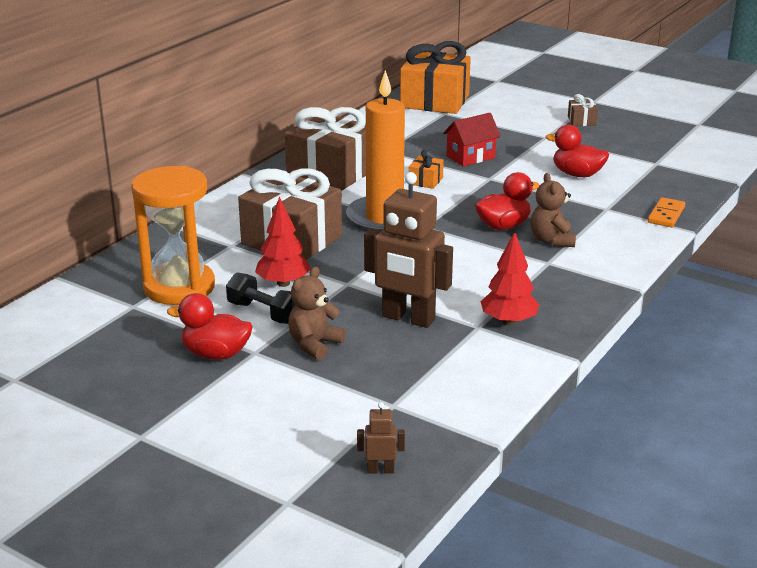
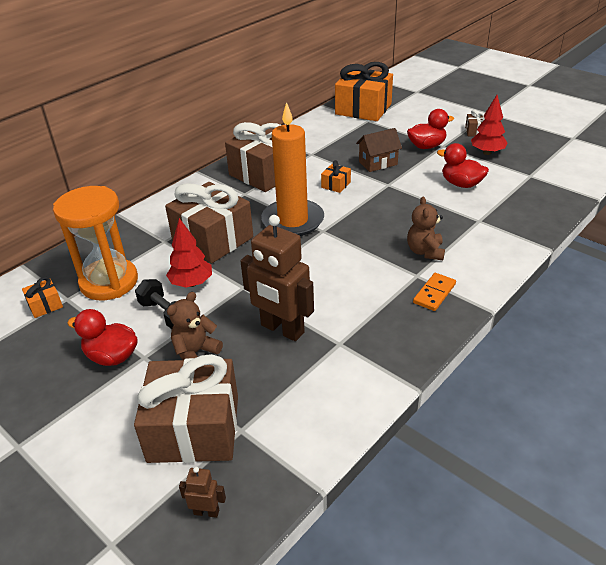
camera: 10 degrees right, 10 degrees up
red house [443,113,501,167] -> brown house [356,128,402,172]
red duck [475,172,540,230] -> red duck moved to [407,109,454,149]
red tree [481,232,539,325] -> red tree moved to [471,95,507,155]
orange domino [648,197,685,227] -> orange domino moved to [413,273,456,311]
none -> orange gift [22,277,63,318]
none -> brown gift [134,354,238,463]

